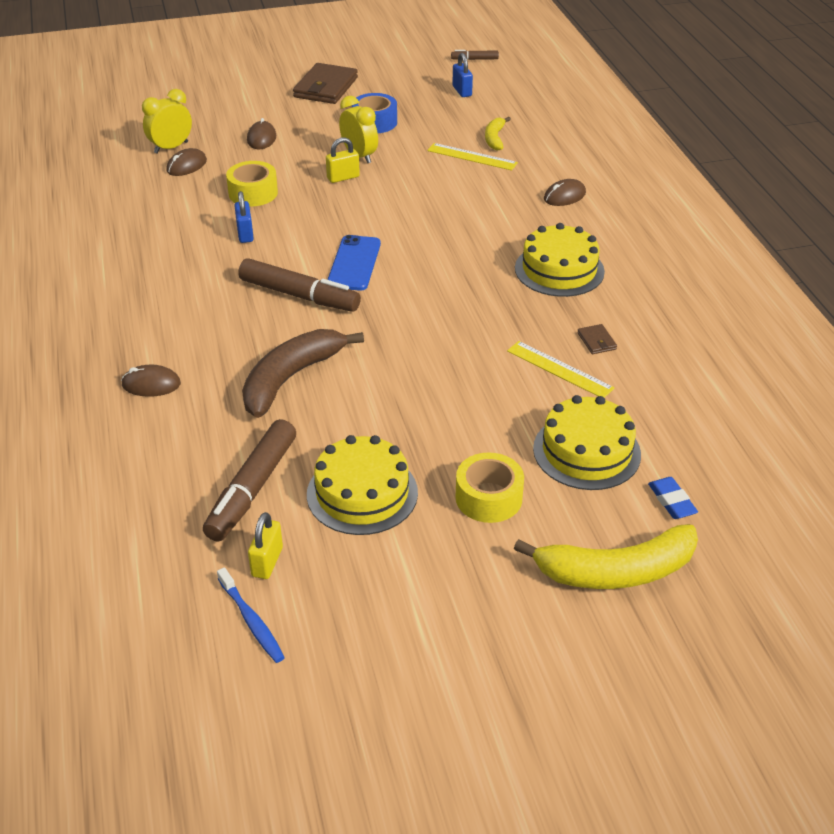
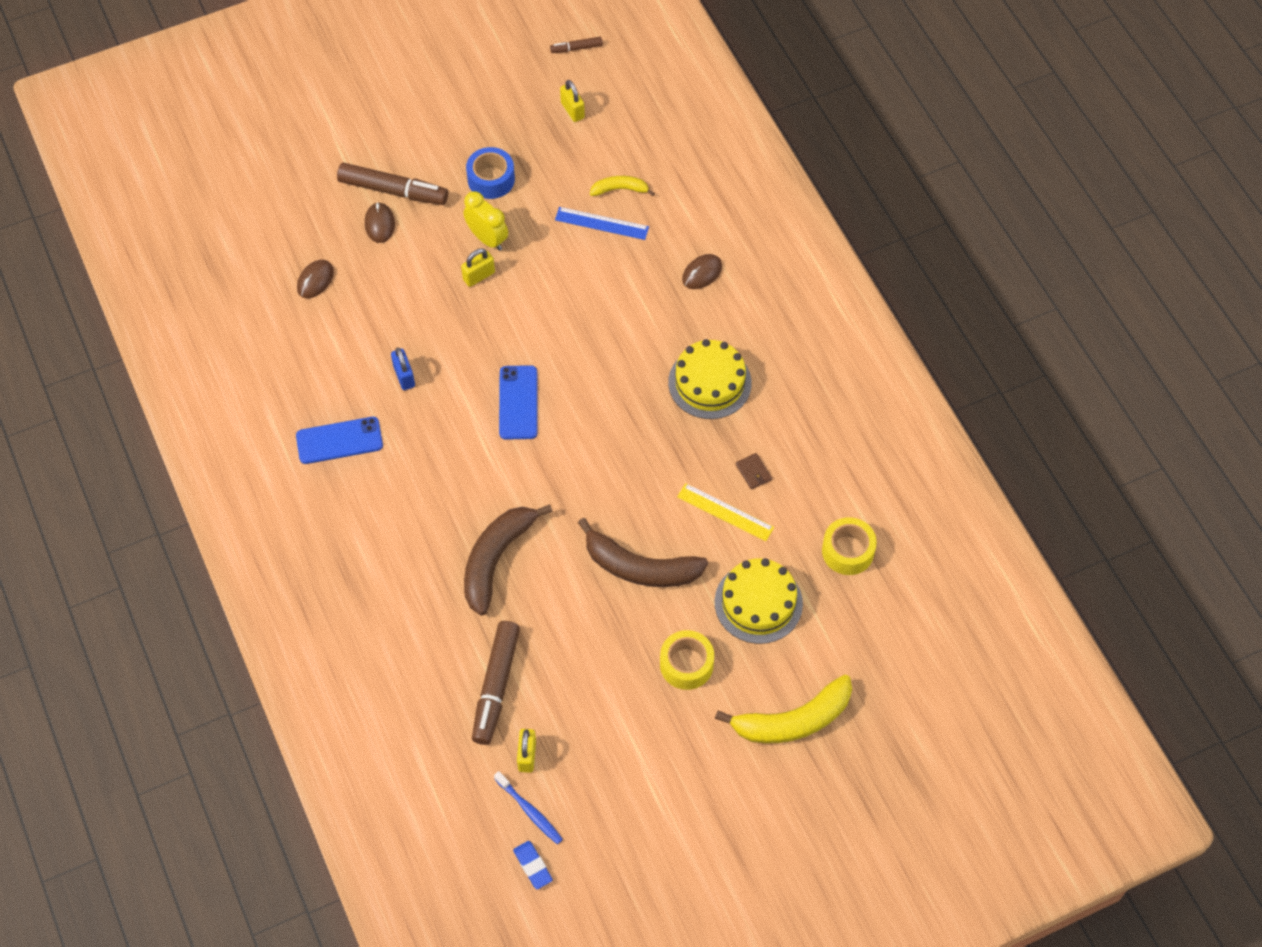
camera: 10 degrees left, 20 degrees up
brown mouse [121,365,181,397] -> none
yellow clock [142,89,192,154] -> none
yellow tape [226,161,278,207] -> yellow tape moved to [822,517,877,575]
brown marker [238,258,361,312] -> brown marker moved to [337,163,448,205]
brown wallet [293,63,358,104] -> none
yellow cake [307,435,418,535] -> none
yellow ruler [427,143,518,170] -> blue ruler [555,207,649,240]
blue padlock [452,53,473,97] -> yellow padlock [560,80,585,122]
yellow banana [485,117,511,151] -> yellow banana turned 90 degrees clockwise [590,176,655,196]
blue eraser [648,477,698,519] -> blue eraser moved to [513,841,553,889]
none -> blue phone [296,417,383,464]
none -> brown banana [578,518,708,587]

